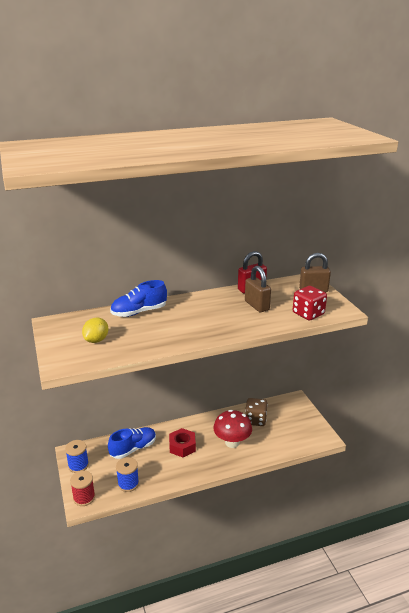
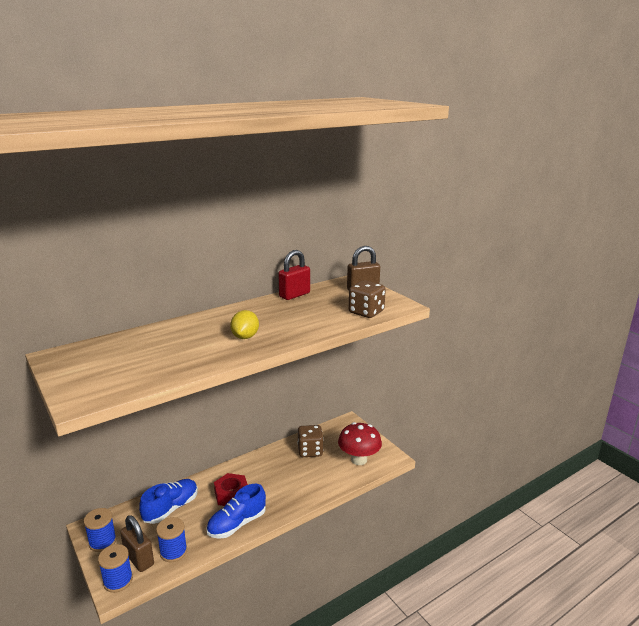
camera: 15 degrees left, 5 degrees down
red spool [70,470,95,506] -> blue spool [98,544,133,593]
yellow lemon [82,318,109,343] -> yellow lemon moved to [230,310,259,339]
blue shoe [110,280,167,317] -> blue shoe moved to [206,483,266,539]
red mushroom [213,410,252,448] -> red mushroom moved to [338,422,382,465]
brown padlock [245,266,271,312] -> brown padlock moved to [120,515,154,572]
red dice [293,286,327,320] -> brown dice [349,280,386,318]

